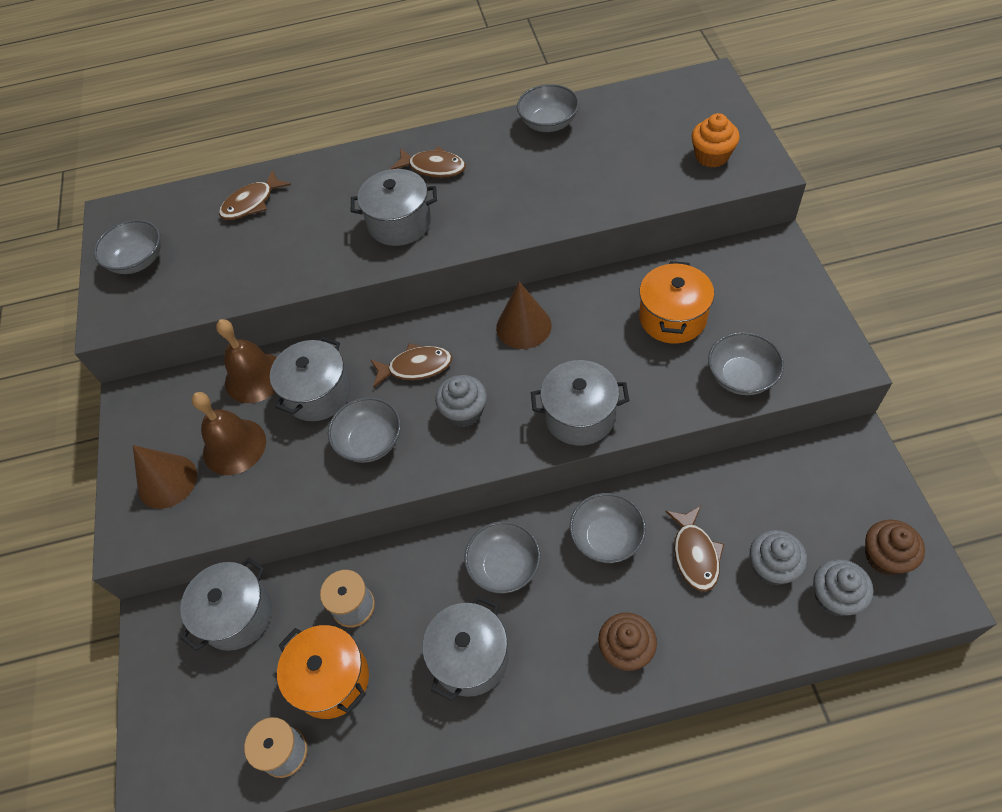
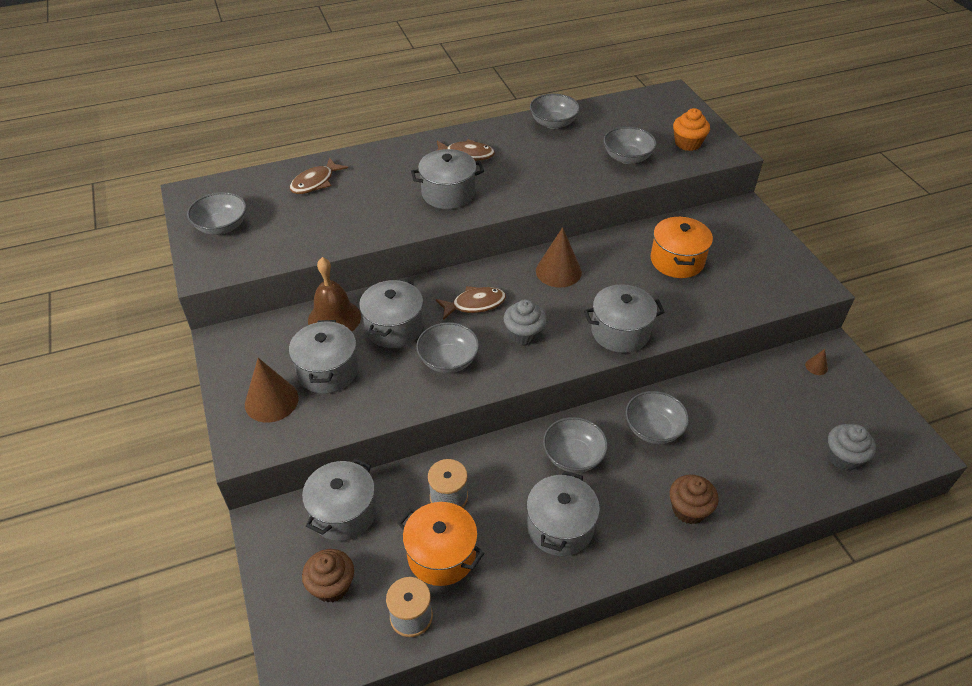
camera: 15 degrees left, 10 degrees down
brown bell [192,392,266,475] -> grey pot [289,320,359,394]
brown fish [665,506,724,592] -> none
grey bowl [708,332,784,395] -> grey bowl moved to [604,127,657,164]
grey cupcake [750,530,807,585] -> none
brown cupcake [865,520,925,575] -> brown cupcake moved to [302,549,354,603]
none -> brown cone [805,349,828,375]

